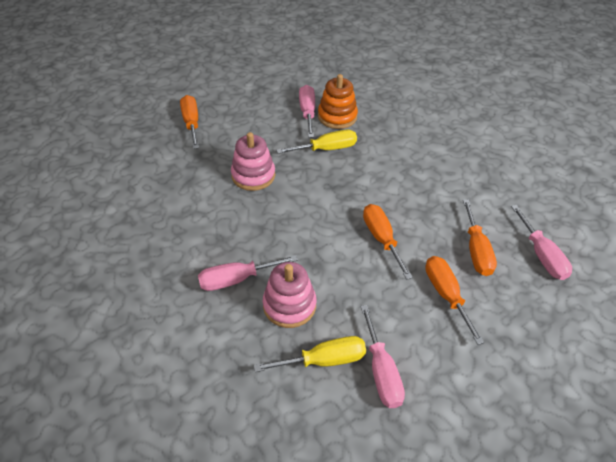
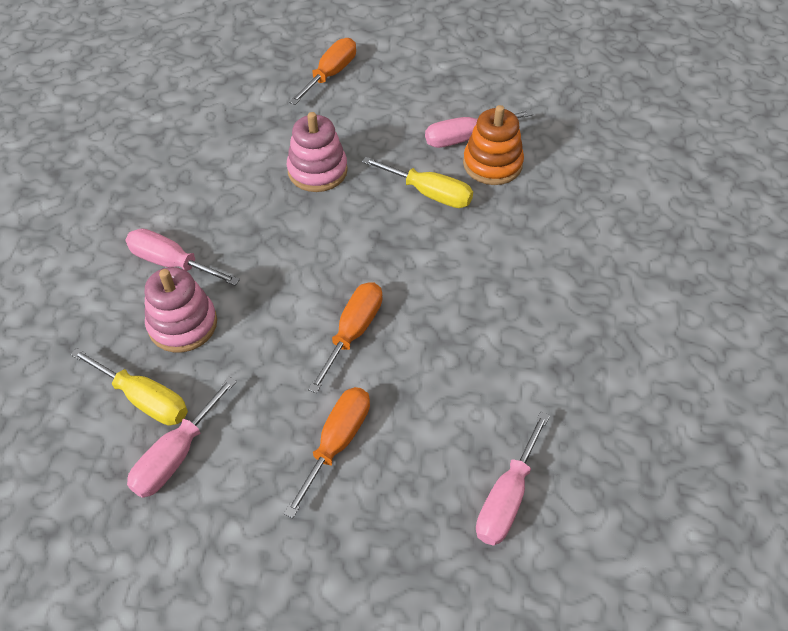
camera: 45 degrees right, 5 degrees up
pink screwdriver [299,85,315,138] -> pink screwdriver turned 150 degrees counterclockwise [425,110,533,148]
orange screwdriver [463,199,497,276] -> none

